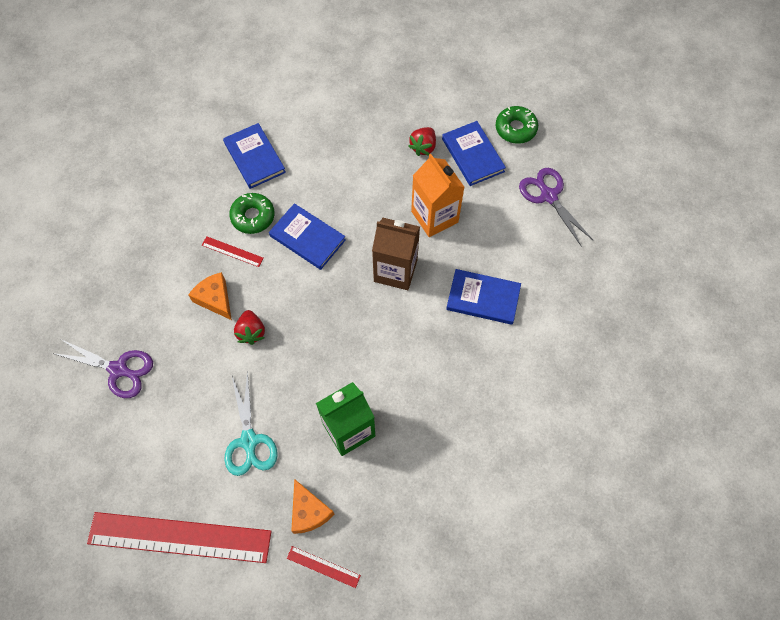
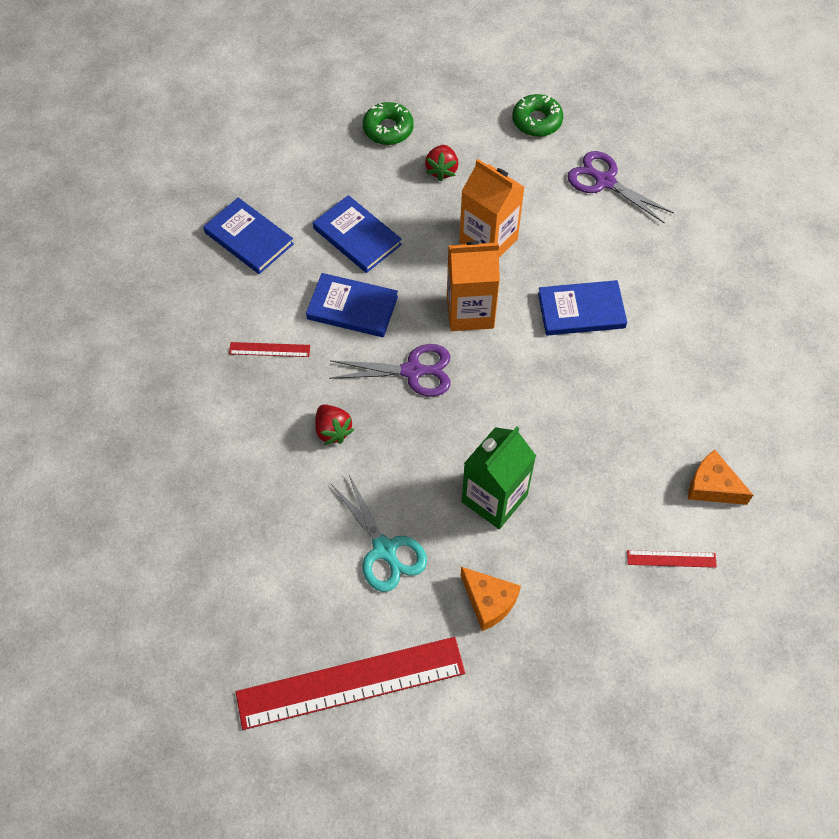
camera: 20 degrees left, 5 degrees down
purple scissors [53,339,153,398] -> purple scissors moved to [329,344,451,397]
orange cheese [188,272,232,320] -> orange cheese moved to [688,450,753,505]
green donut [229,193,275,234] -> green donut moved to [363,102,414,145]
red ruler [287,546,361,588] -> red ruler moved to [627,550,717,568]
brown carton [372,218,420,290] -> orange carton [447,241,500,331]
blue book [442,121,506,186] -> blue book moved to [313,195,402,273]

